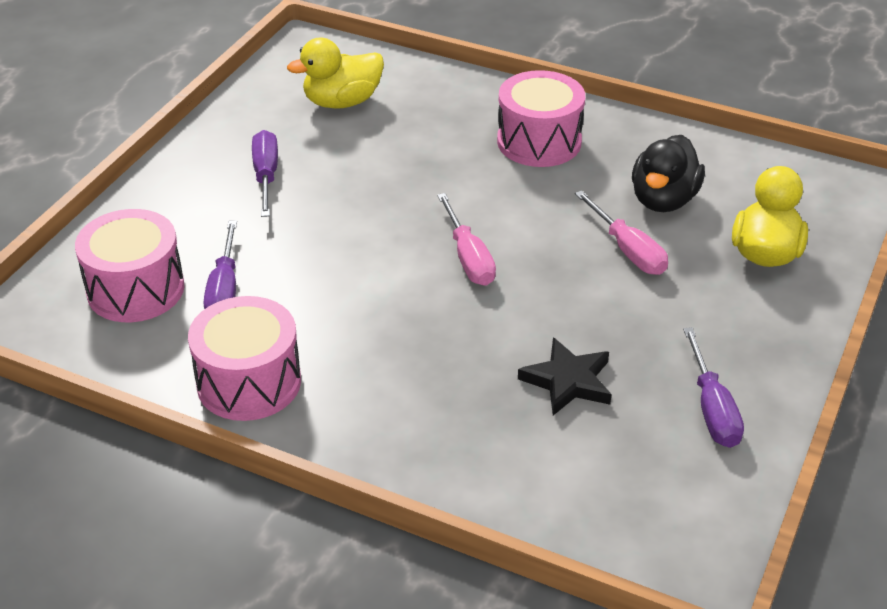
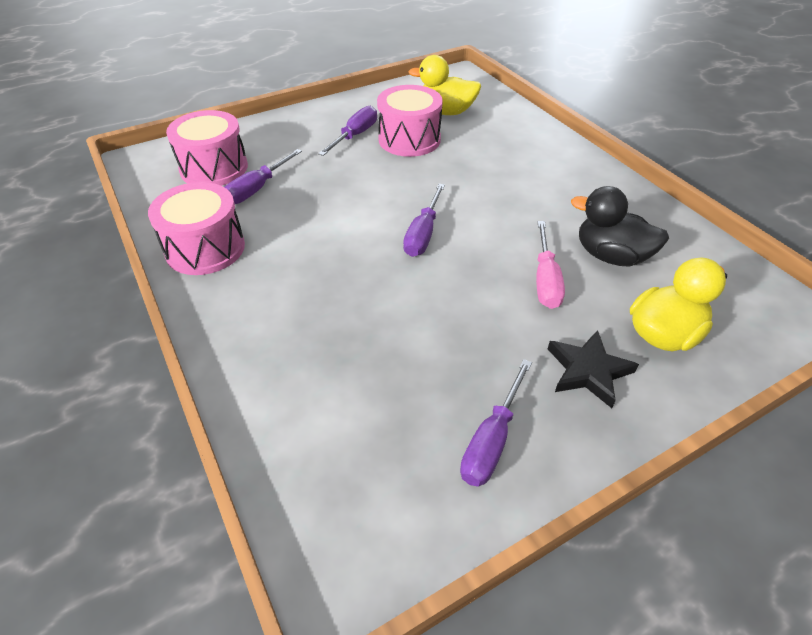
camera: 35 degrees right, 5 degrees up
pink screwdriver [437,193,496,286] -> purple screwdriver [403,184,445,257]
pink drum [497,70,585,167] -> pink drum moved to [377,85,443,157]
black star [518,337,612,415] -> black star moved to [548,330,639,408]
black duck [632,135,705,212] -> black duck turned 60 degrees clockwise [571,186,669,267]

